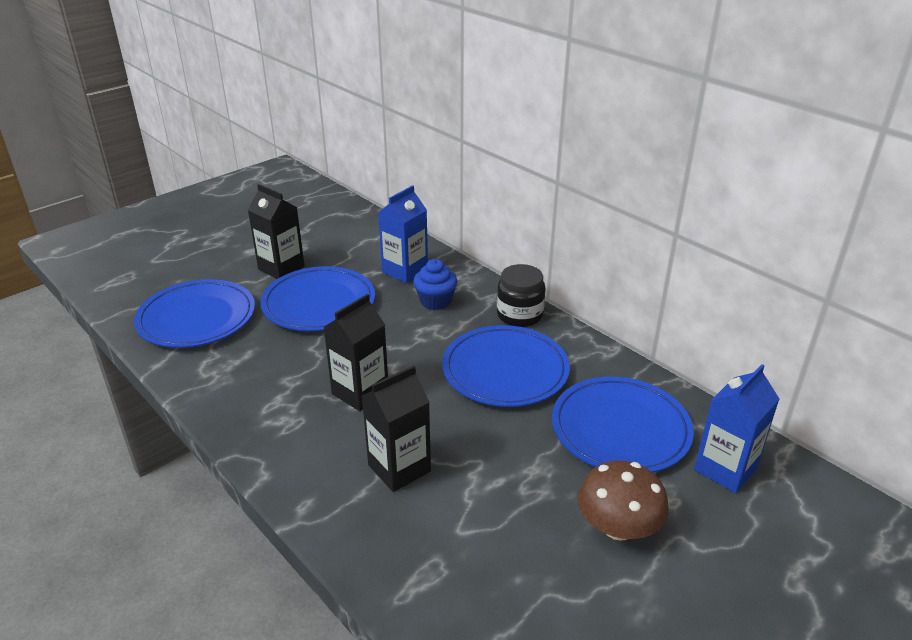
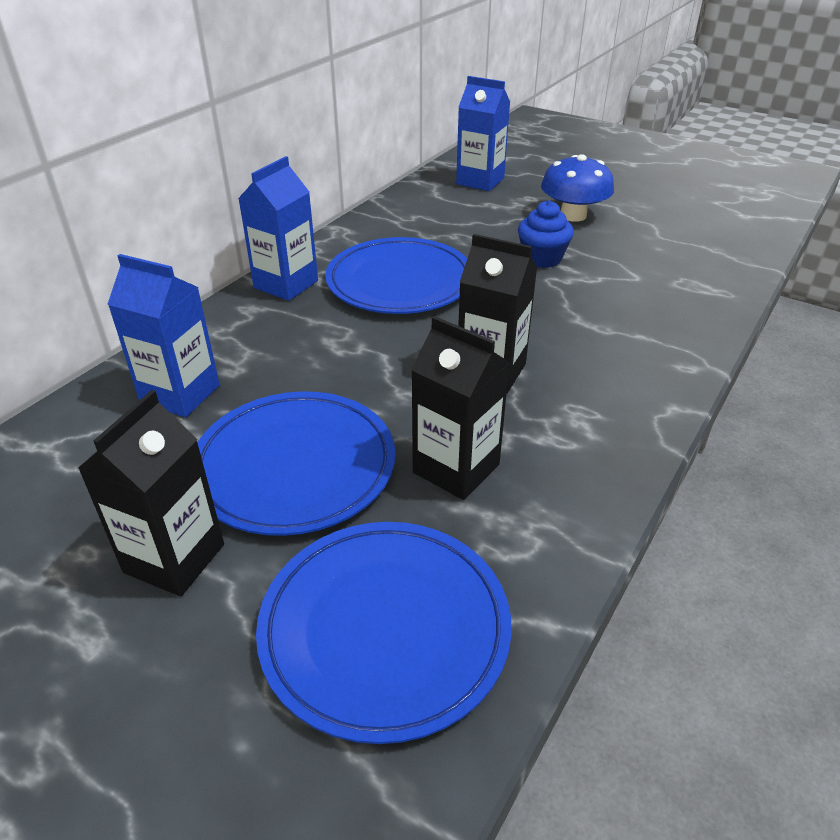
camera: 105 degrees left, 5 degrees up
black carton [362,365,431,492] -> black carton moved to [411,316,510,500]
blue cupcake [413,259,457,310] -> blue cupcake moved to [518,200,574,268]
black jar [497,264,546,327] -> blue carton [238,156,318,301]
blue plate [552,377,694,473] -> none
brown mushroom [577,460,669,541] -> blue mushroom [541,154,614,222]

